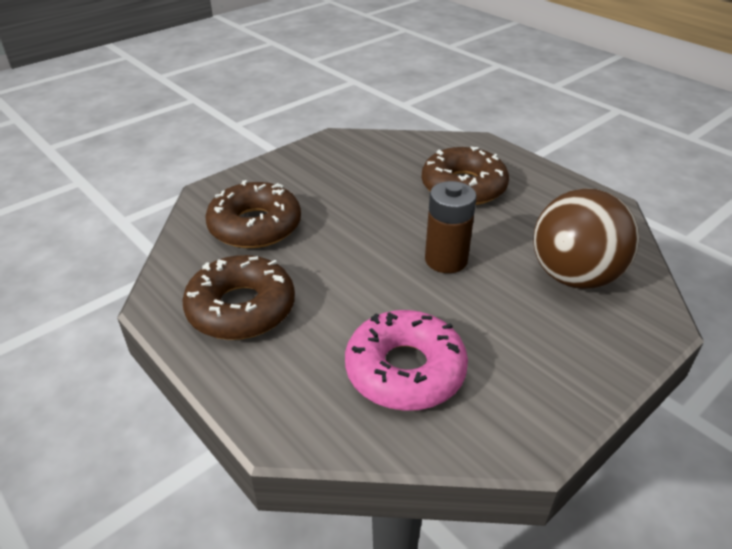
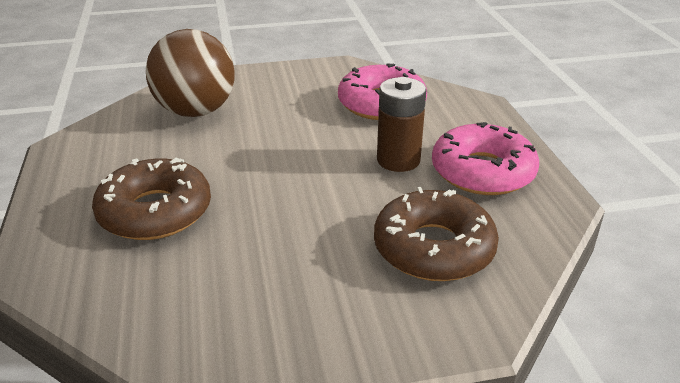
camera: 150 degrees left, 5 degrees down
brown donut [182,255,295,340] -> pink donut [432,122,539,195]
brown battery [425,181,477,273] -> brown battery moved to [377,77,426,172]

